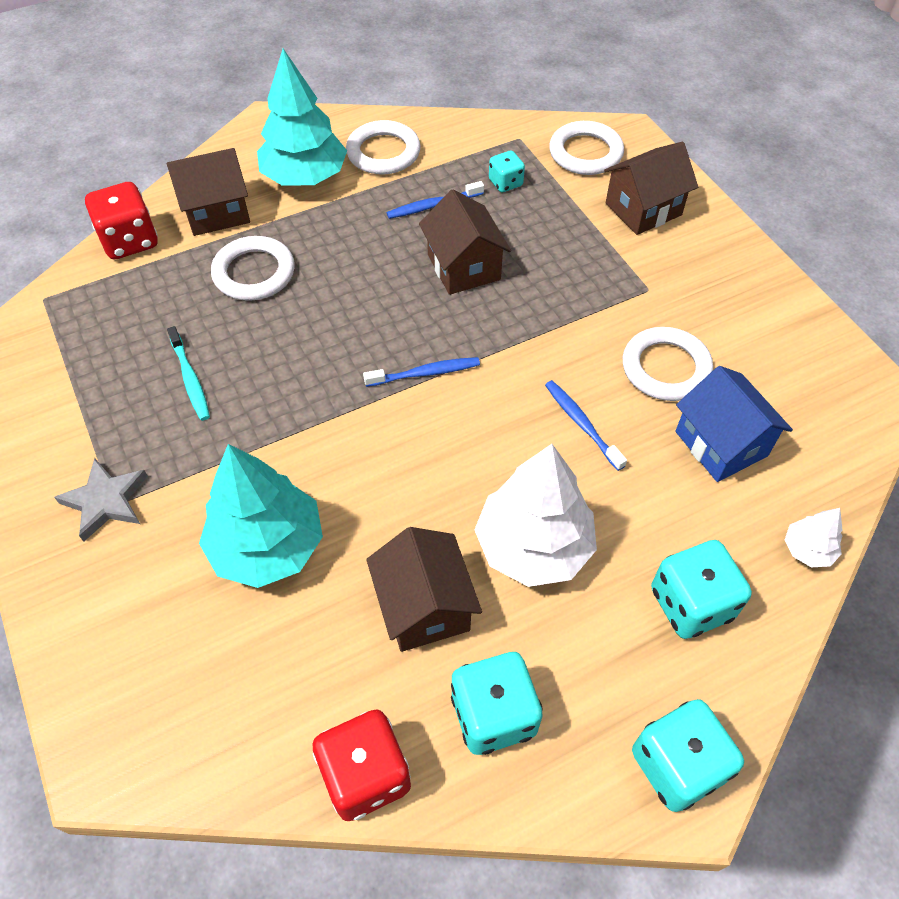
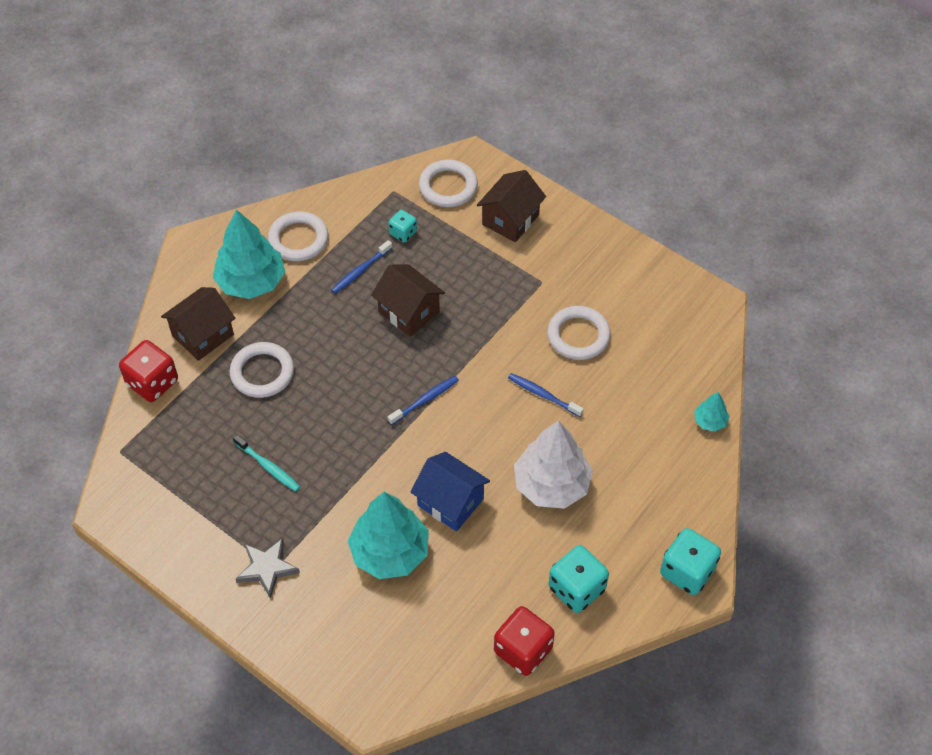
camera: 25 degrees left, 0 degrees up
brown house [366,527,482,652] -> none
turquoise dice [651,540,752,639] -> none
blue house [675,366,793,482] -> blue house moved to [411,452,490,532]
white tree [785,508,843,567] -> turquoise tree [694,392,730,431]

